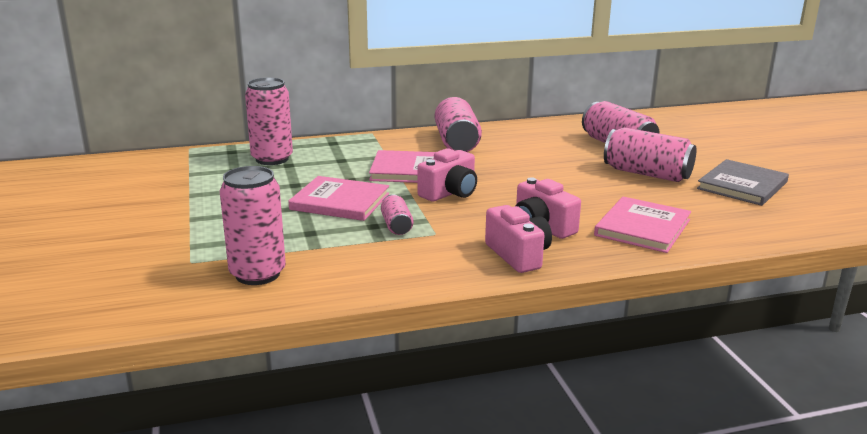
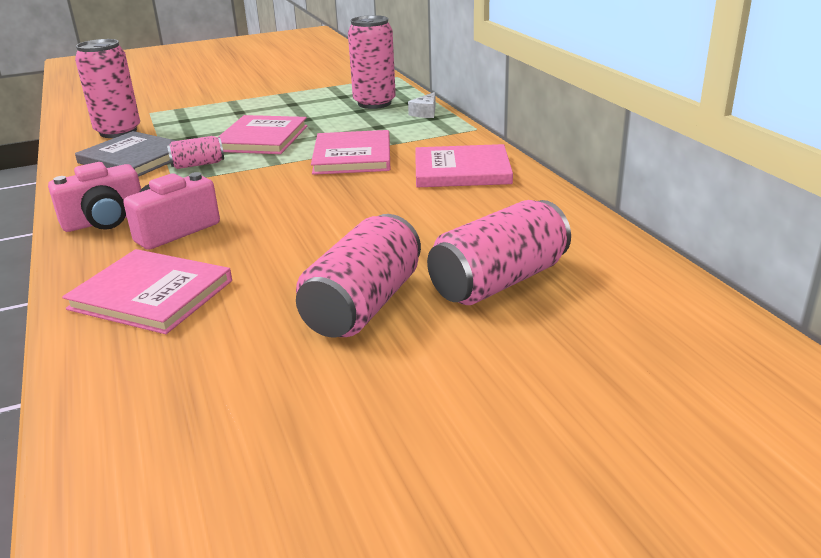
camera: 85 degrees right, 5 degrees up
pink camera [417,148,477,201] -> none
pink can [435,97,482,152] -> pink book [415,144,513,187]
grey book [697,159,789,206] -> grey book moved to [75,131,176,177]
none -> white cheese [408,92,436,118]

